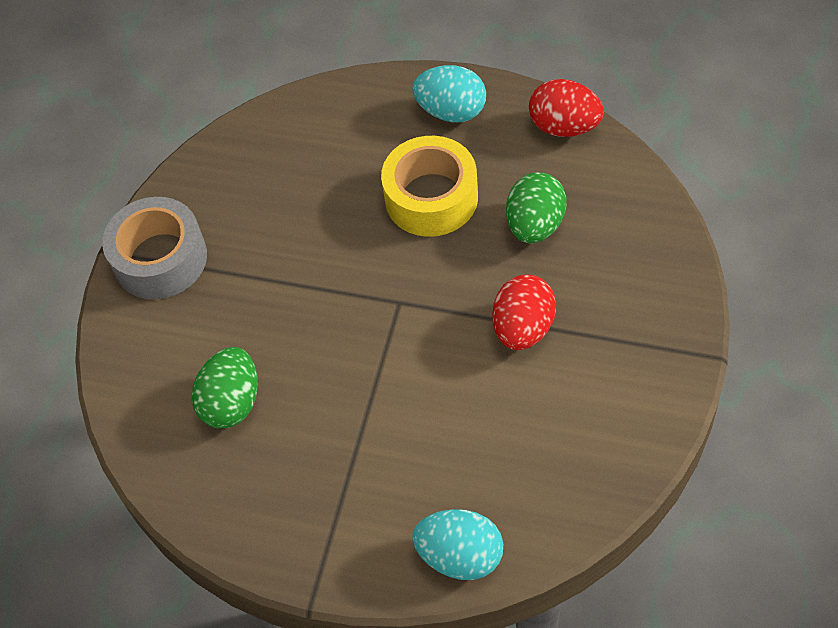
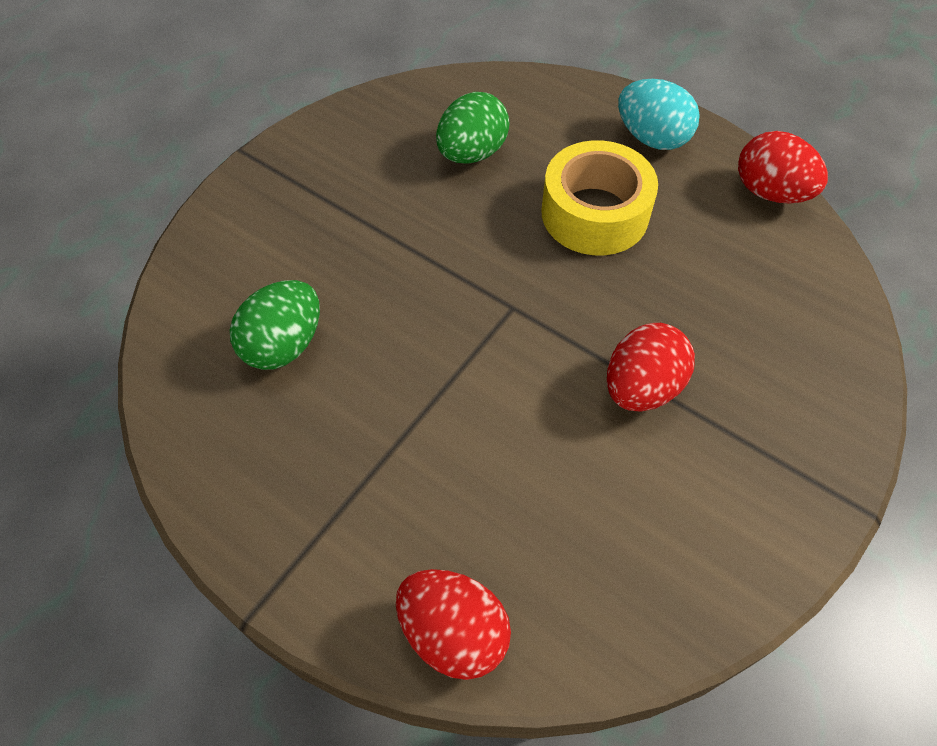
camera: 15 degrees right, 0 degrees up
grey tape [102,197,207,299] -> none
turquoise egg [412,509,503,580] -> red egg [396,569,511,680]
green egg [506,172,567,243] -> green egg moved to [436,92,510,164]

